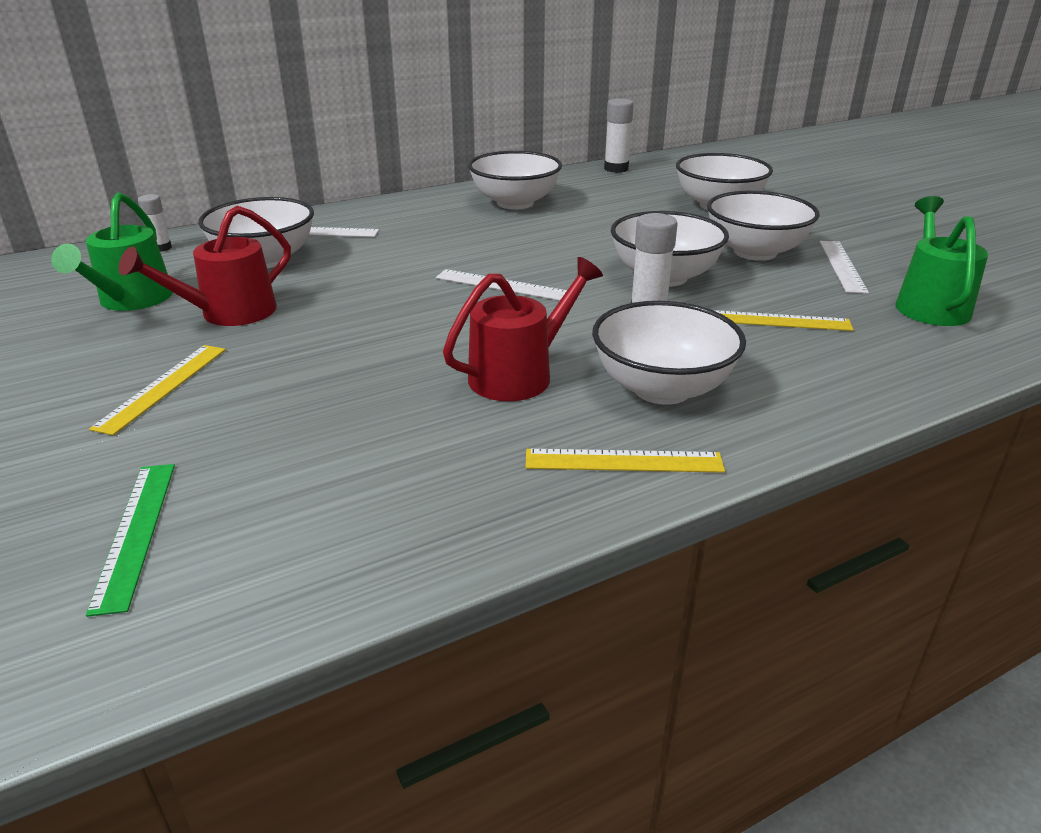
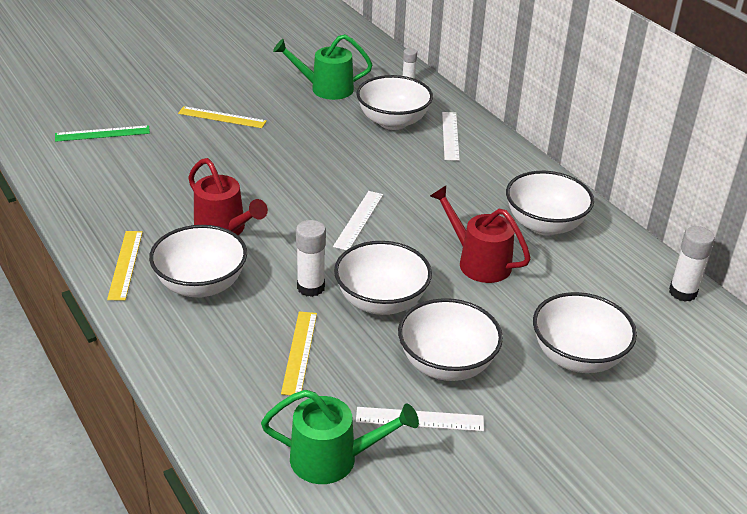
camera: 85 degrees right, 5 degrees up
red watering can [119,206,291,326] -> red watering can moved to [430,186,531,283]

